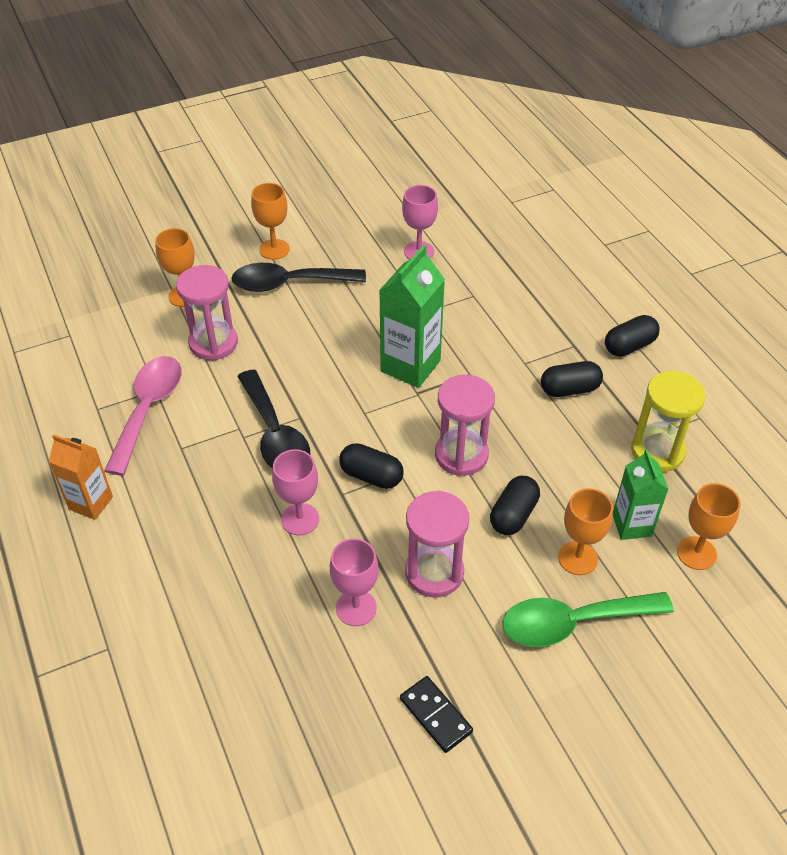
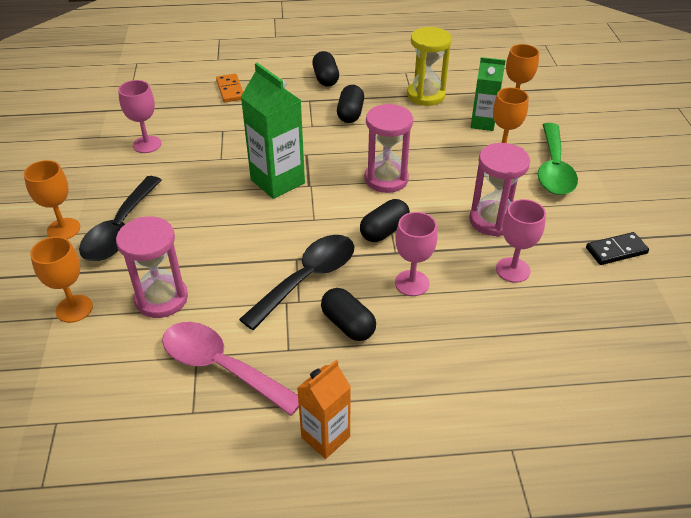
camera: 70 degrees left, 5 degrees down
black spoon [237,370,310,469] -> black spoon turned 45 degrees counterclockwise [239,235,354,330]
black capsule [490,476,540,535] -> black capsule moved to [321,288,376,341]
none -> orange domino [216,74,243,102]

